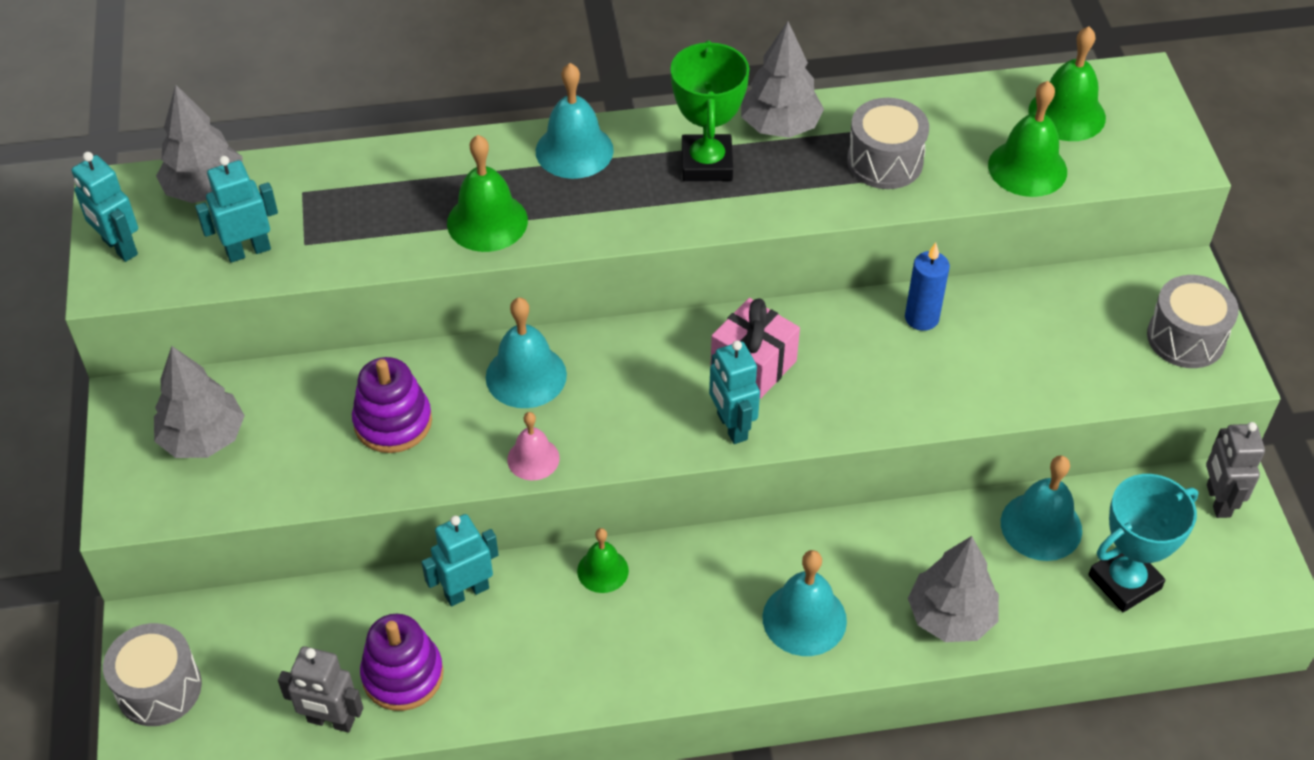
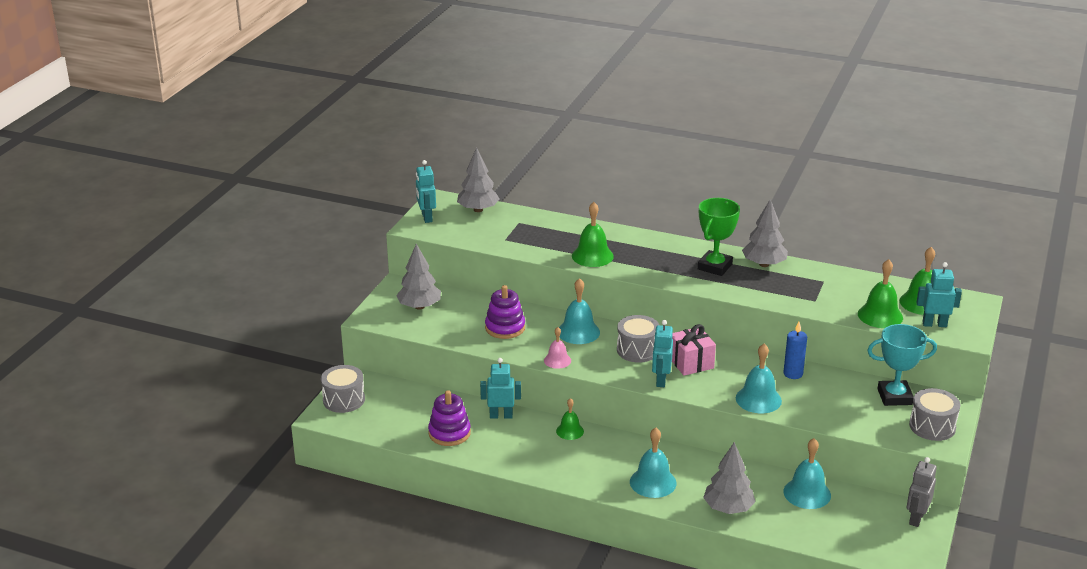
camera: 30 degrees right, 20 degrees down
turquoise robot [195,156,278,263] -> turquoise robot moved to [916,262,962,327]
grey robot [278,646,363,733] -> none
turquoise bell [536,63,614,179] -> turquoise bell moved to [736,344,782,413]
grey drum [847,98,929,189] -> grey drum moved to [617,315,659,363]
turquoise trophy [1088,474,1198,612] -> turquoise trophy moved to [867,324,937,406]

